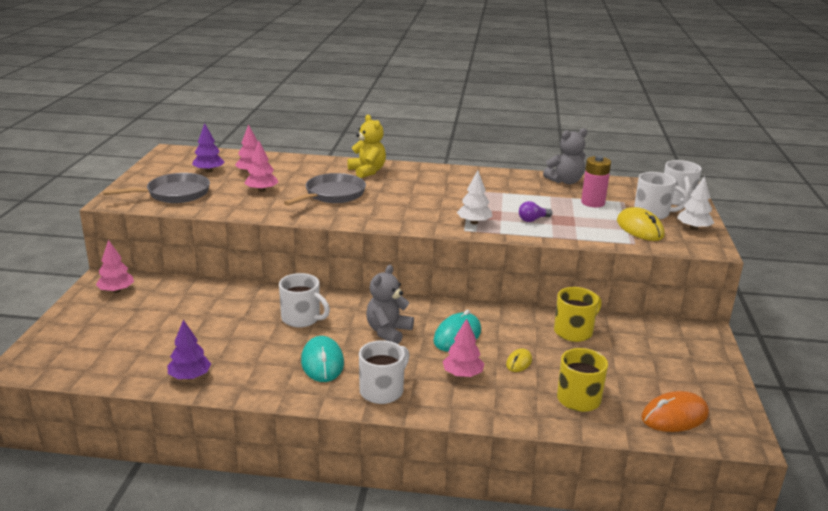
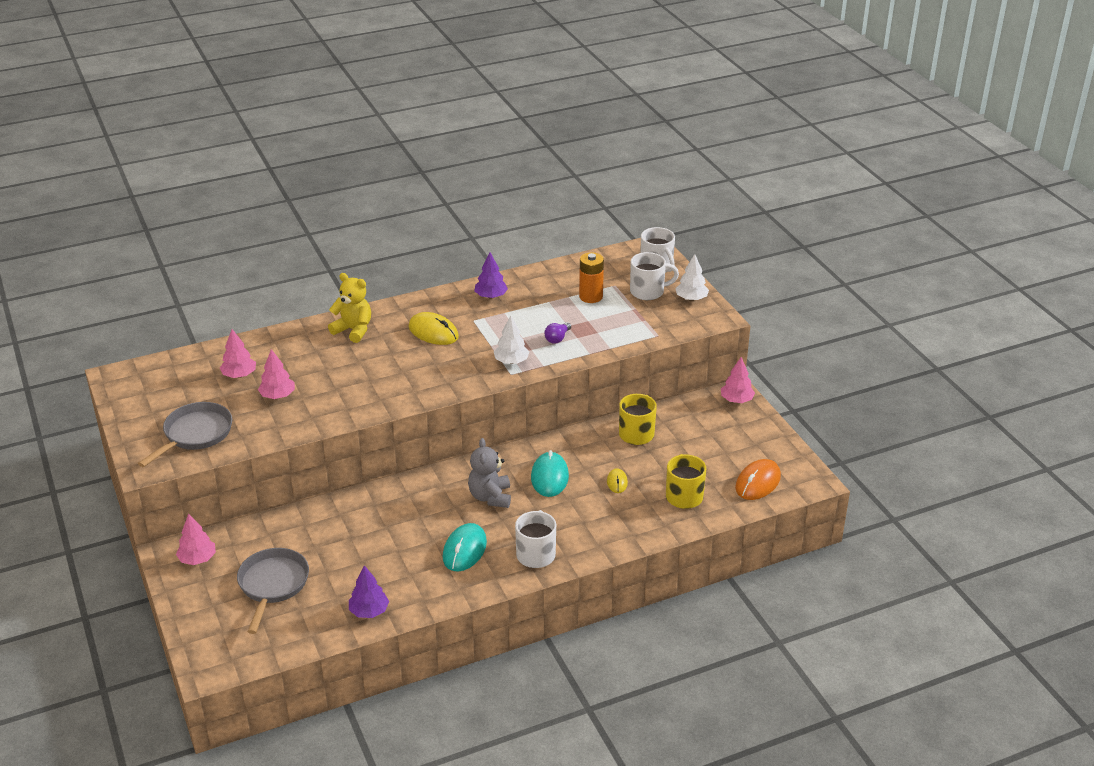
camera: 30 degrees left, 10 degrees up
purple tree [192,123,225,173] -> purple tree moved to [474,252,508,299]
white mug [279,273,330,327] -> none
grey pan [284,173,366,206] -> grey pan moved to [237,548,309,634]
turquoise mouse [301,336,344,382] -> turquoise mouse turned 60 degrees clockwise [443,523,487,572]
pink tree [443,318,484,377] -> pink tree moved to [721,357,755,403]
grey teddy bear [543,128,587,184] -> none
pink battery [581,155,611,207] -> orange battery [579,252,604,303]
yellow mouse [617,207,665,241] -> yellow mouse moved to [408,312,459,345]

